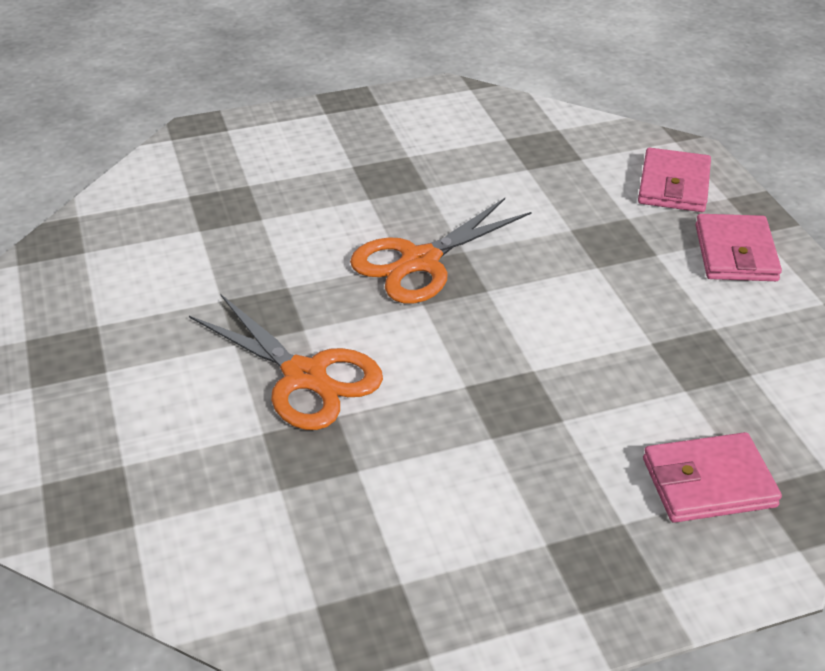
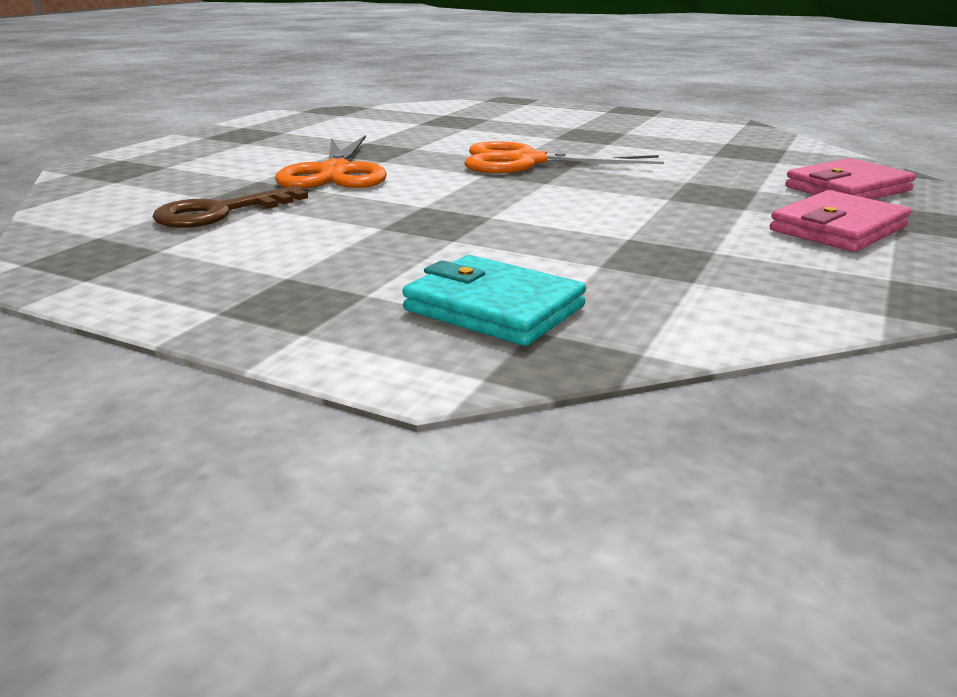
camera: 45 degrees right, 15 degrees down
pink wallet [643,432,782,523] -> turquoise wallet [402,255,586,346]
none -> brown key [152,186,308,228]

